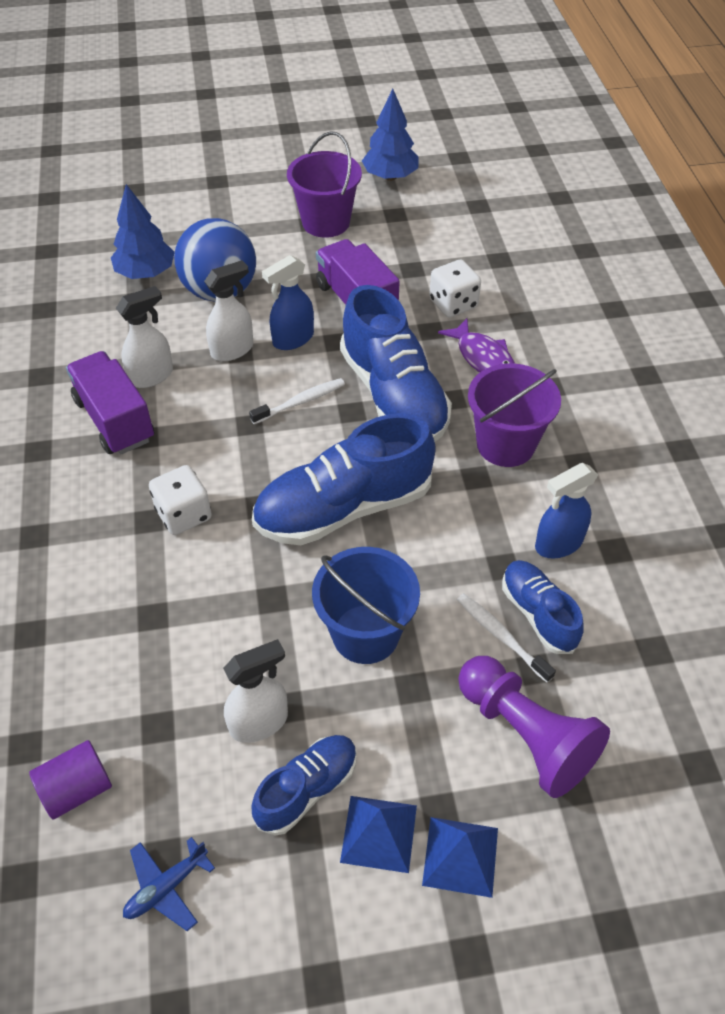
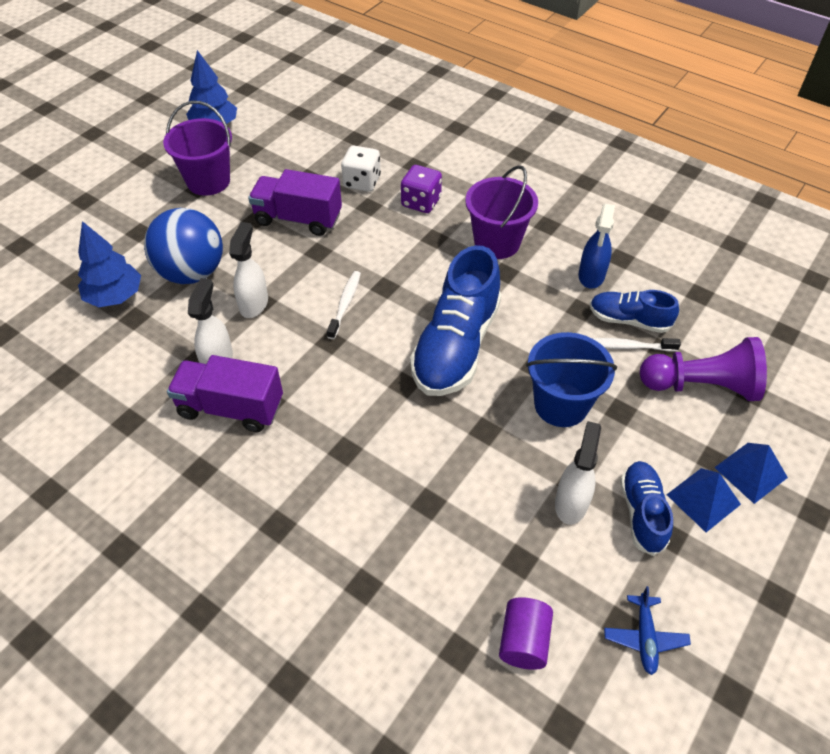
camera: 45 degrees left, 0 degrees up
white dice [149,465,212,535] -> none
blue spray bottle [262,255,314,350] -> none
blue shoe [340,285,452,442] -> none
purple fish [438,318,515,373] -> purple dice [401,165,442,213]

